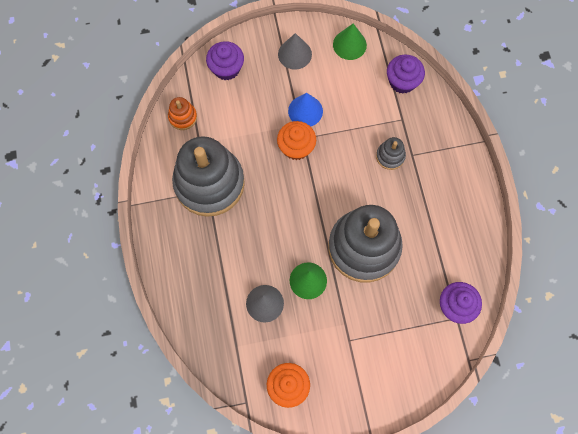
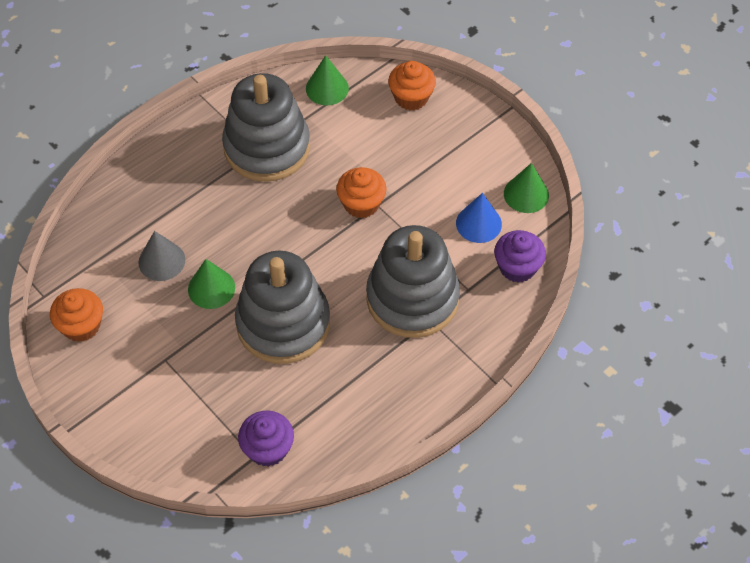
camera: 60 degrees right, 15 degrees down
orange stacking toy [168,97,197,130] -> green cone [306,55,349,105]
purple cupcake [206,41,244,80] -> orange cupcake [388,61,436,110]
grey cone [278,33,312,70] -> none
blue cone [288,93,323,127] -> blue cone moved to [456,193,502,243]
grey stacking toy [376,137,406,170] -> grey stacking toy [366,225,460,338], size x2.39

